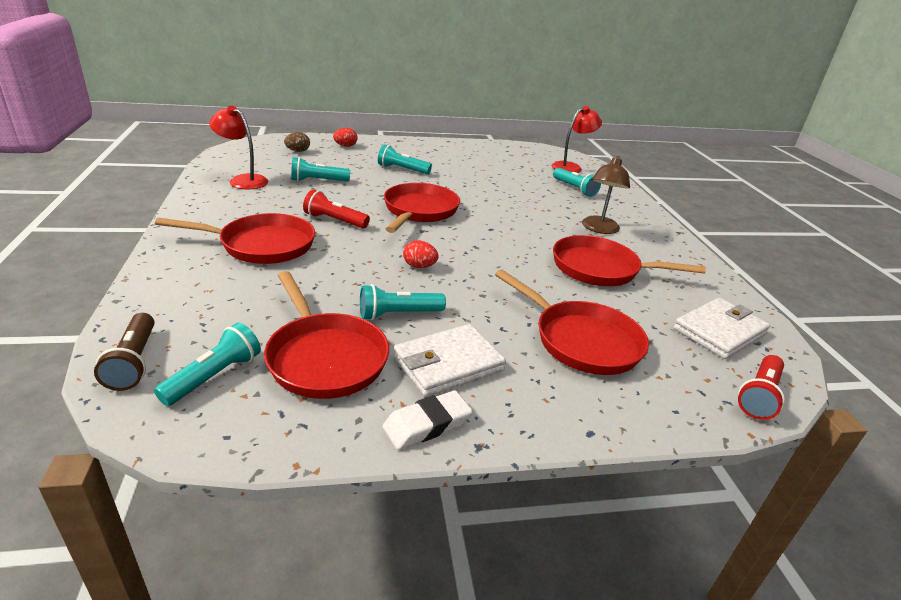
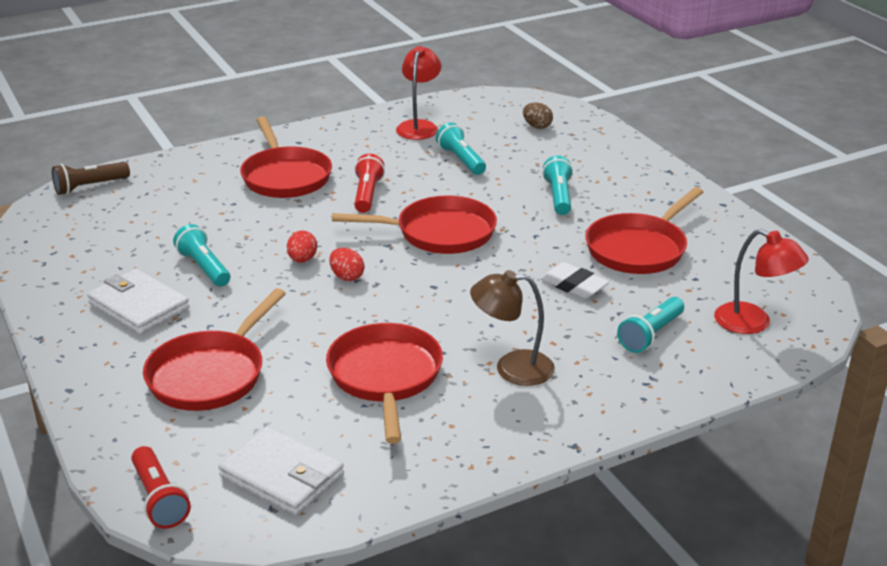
camera: 75 degrees right, 0 degrees up
turquoise flashlight [154,323,261,406] -> none
red pan [264,271,389,399] -> red pan moved to [586,187,703,274]
red egg [333,128,358,147] -> red egg moved to [329,248,364,281]
white eraser [382,390,472,450] -> white eraser moved to [540,262,609,299]
red flashlight [738,355,785,420] -> red flashlight turned 135 degrees counterclockwise [131,446,191,529]

